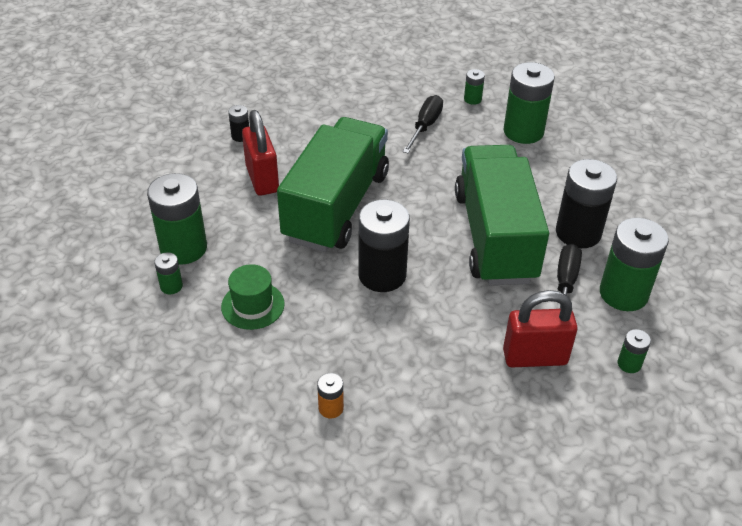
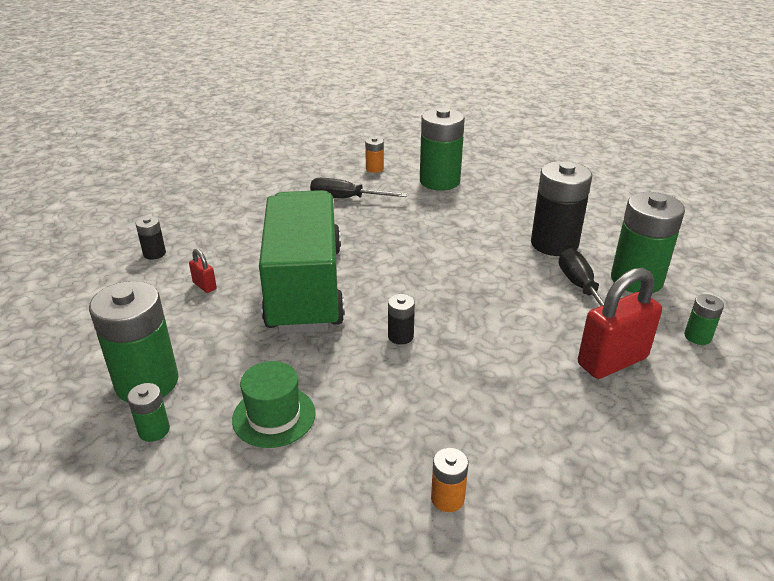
camera: 25 degrees left, 10 degrees down
red padlock [242,110,279,196] -> red padlock [189,249,217,293], size x0.45
black battery [359,200,410,292] -> black battery [388,294,415,345], size x0.46
black screwdriver [403,95,443,153] -> black screwdriver turned 75 degrees counterclockwise [310,178,407,198]
green truck [455,145,549,285] -> none
green battery [464,69,485,105] -> orange battery [365,137,384,173]

